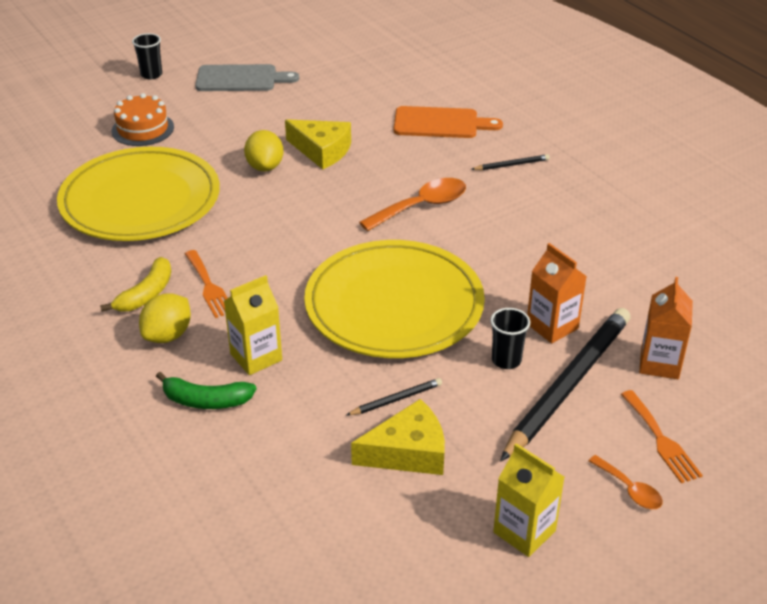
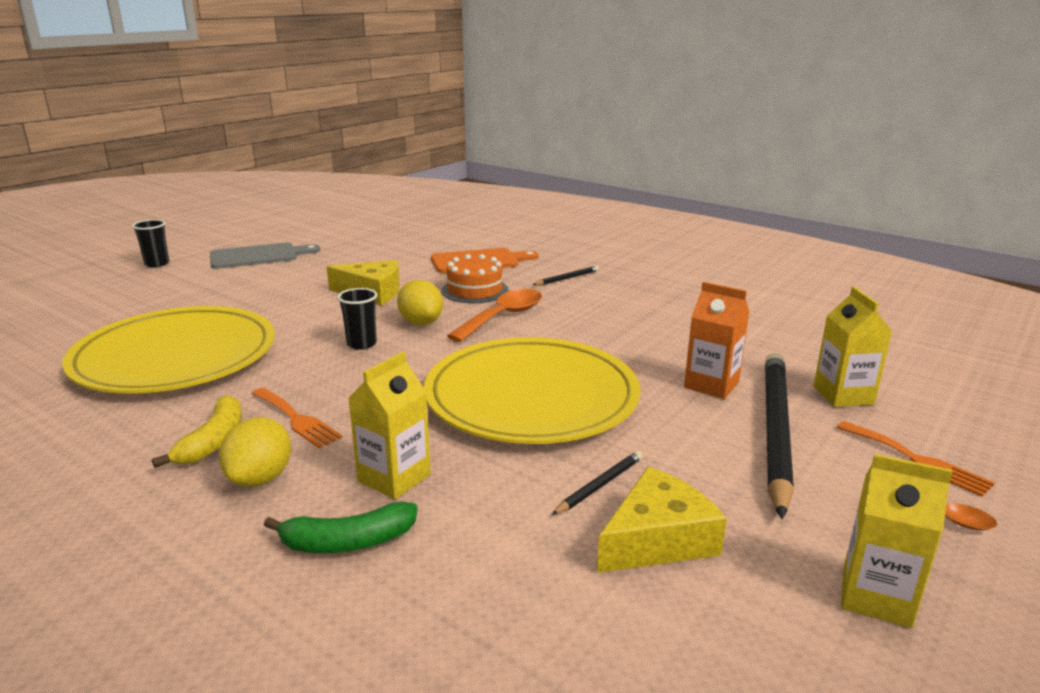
camera: 20 degrees left, 15 degrees down
orange cake [112,93,174,146] -> orange cake moved to [441,254,509,303]
yellow lemon [244,130,283,171] -> yellow lemon moved to [397,280,443,325]
black cup [490,308,530,369] -> black cup moved to [337,288,377,350]
orange carton [639,277,693,379] -> yellow carton [813,287,892,407]

